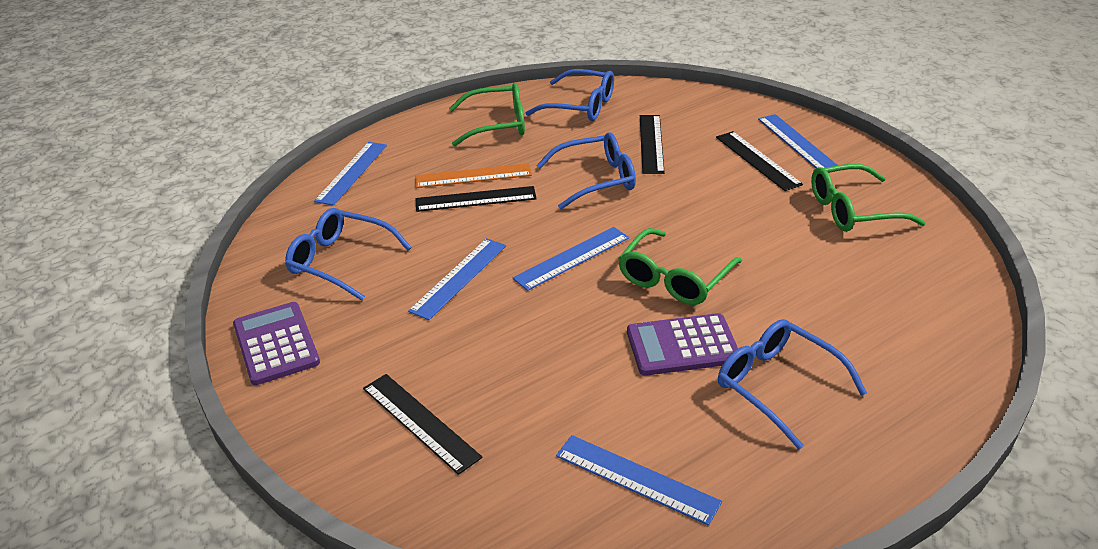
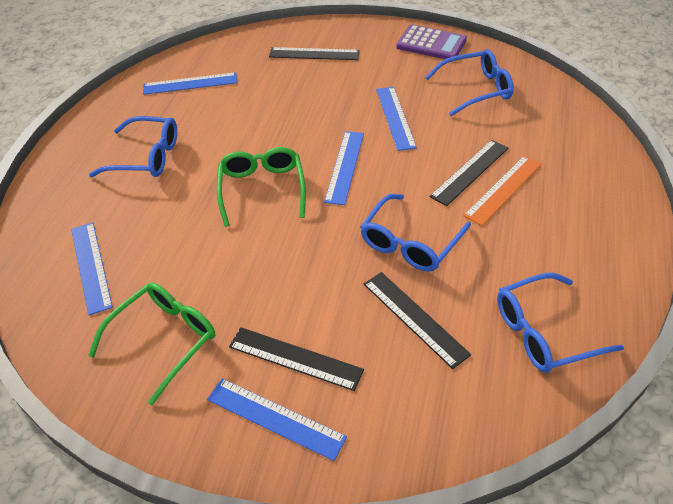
camera: 140 degrees right, 10 degrees up
blue ruler [314,142,387,206] -> blue ruler moved to [71,222,113,315]
green glasses [449,83,525,146] -> none
purple calculator [627,313,738,376] -> none

